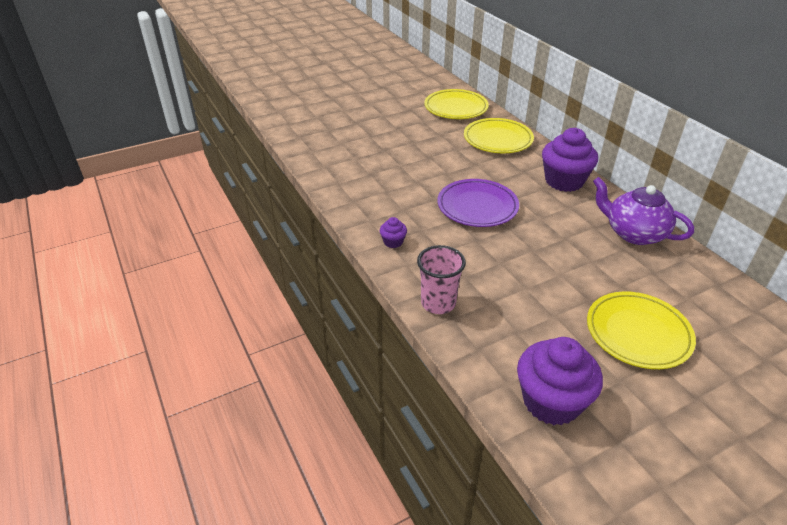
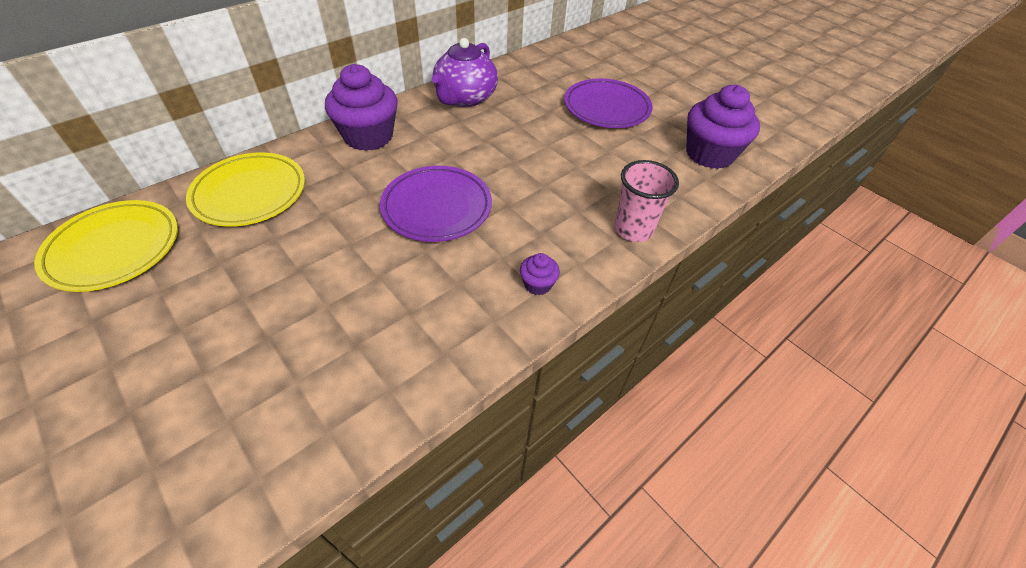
camera: 105 degrees left, 10 degrees up
yellow plate [587,291,696,369] -> purple plate [564,78,653,128]

